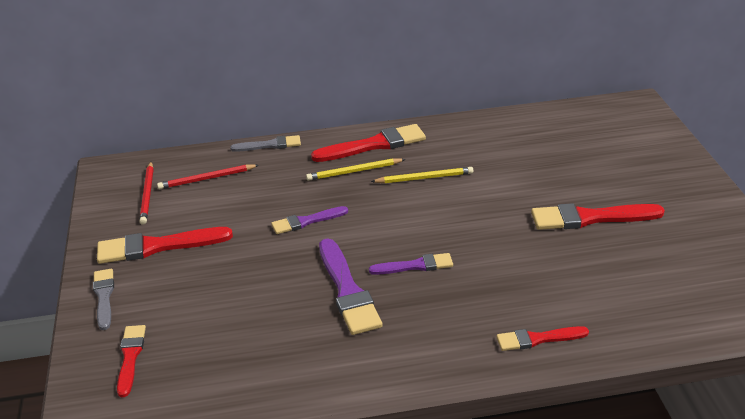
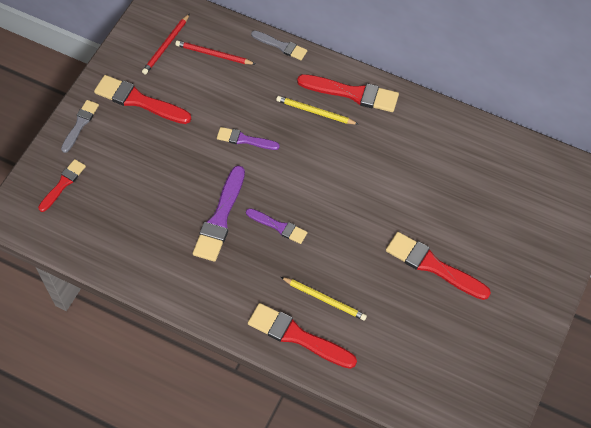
camera: 35 degrees right, 25 degrees up
yellow pencil [371,167,474,183] -> yellow pencil moved to [281,277,367,321]
red brush [496,326,589,351] -> red brush [248,303,357,369], size x1.65

